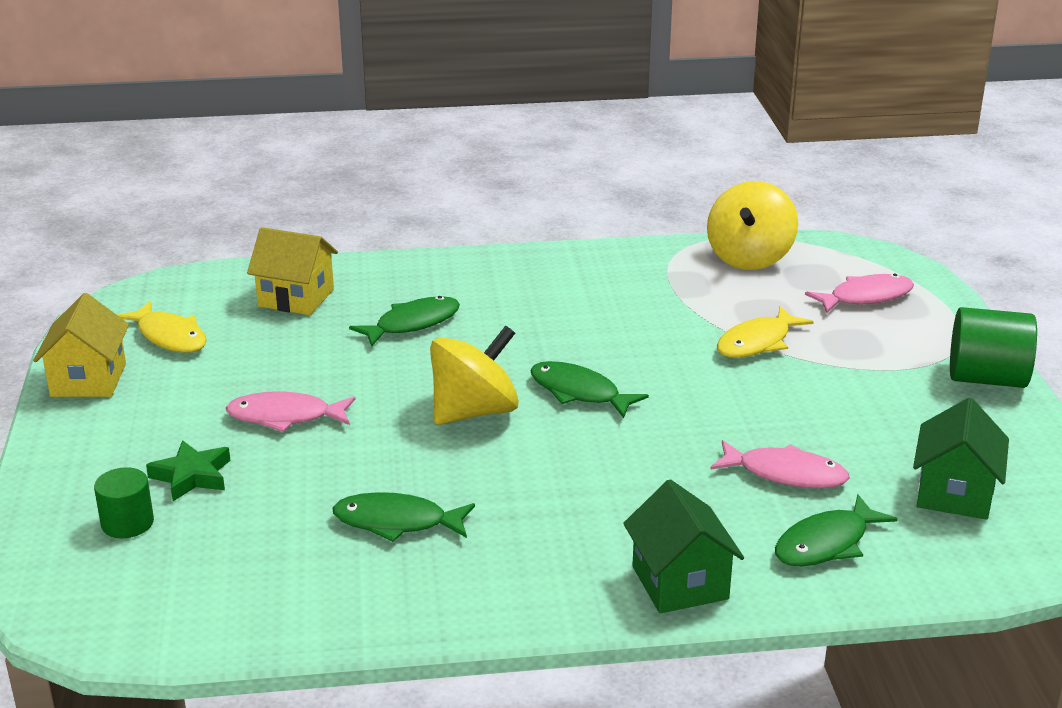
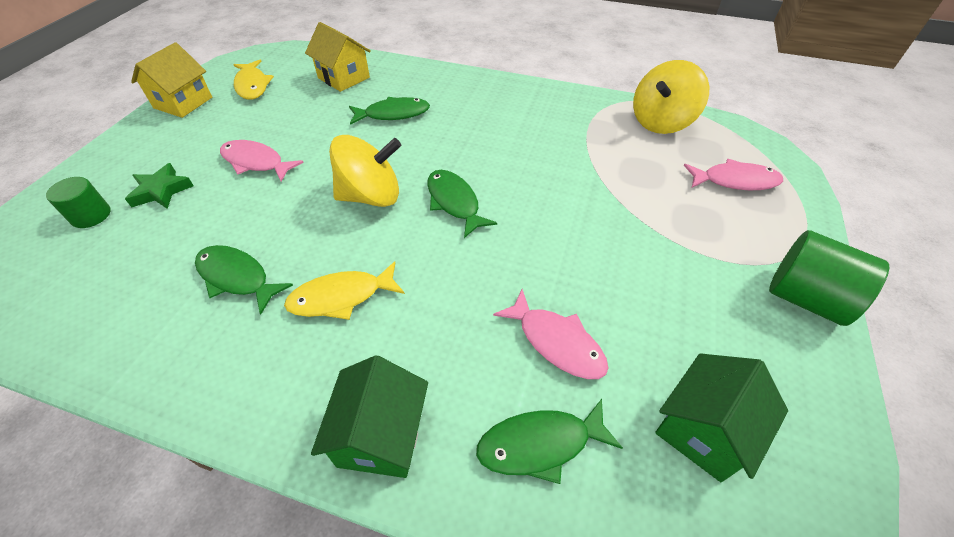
camera: 25 degrees right, 20 degrees up
yellow fish [717,306,814,358] -> yellow fish moved to [284,261,405,320]

